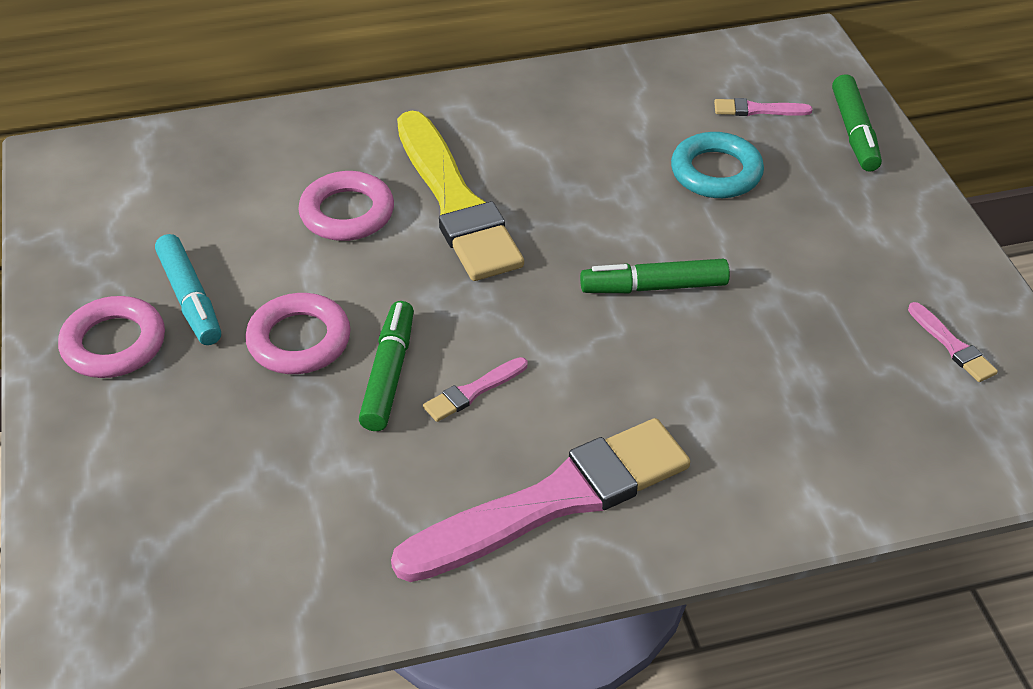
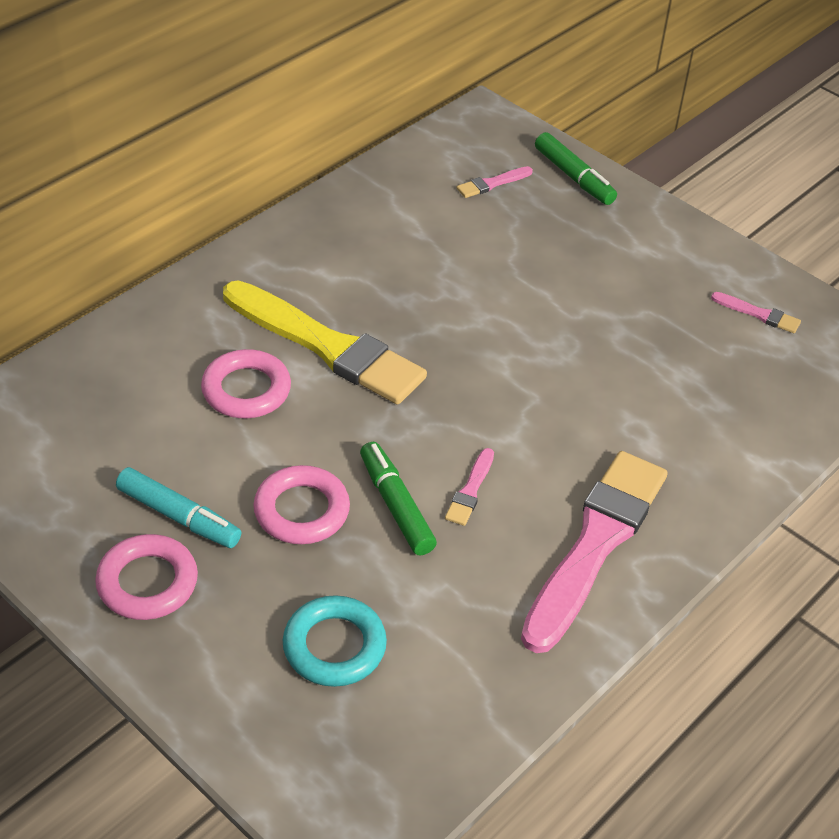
camera: 35 degrees left, 0 degrees up
green marker [580,259,730,293] -> none
turquoise ring [671,132,764,198] -> turquoise ring moved to [283,595,387,687]

